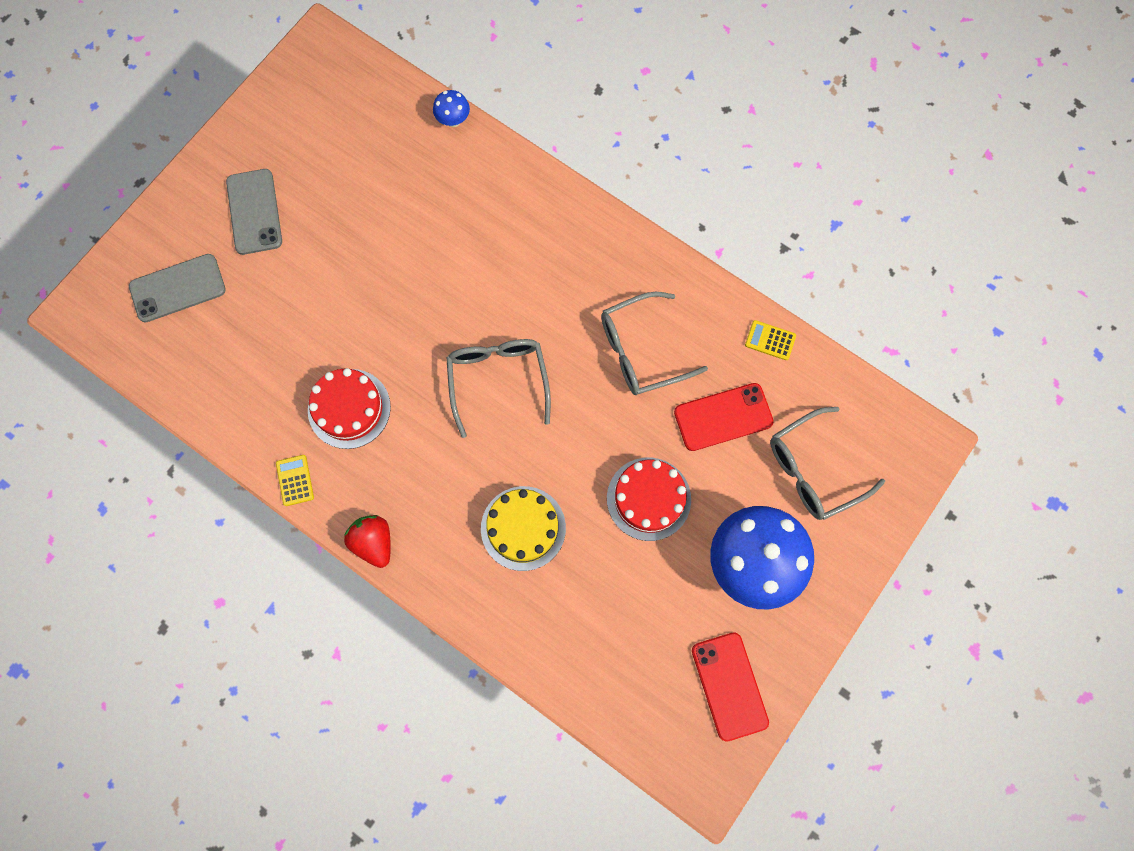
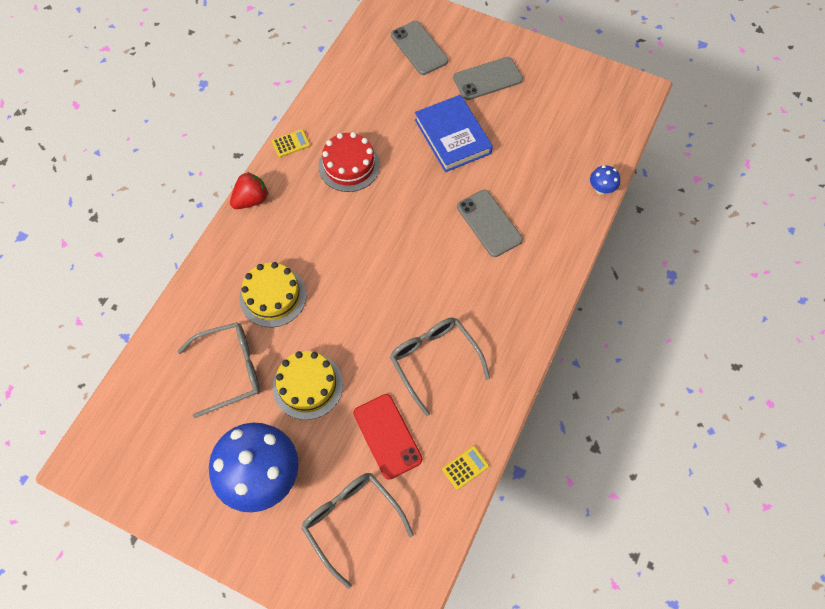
camera: 80 degrees right, 10 degrees down
grey glasses [446,339,551,438] -> grey glasses moved to [177,322,260,418]
red cake [607,458,691,541] -> yellow cake [273,351,343,420]
red phone [692,632,769,742] -> none
yellow calculator [745,320,796,360] -> yellow calculator turned 45 degrees clockwise [442,446,489,490]
none -> blue book [415,95,493,172]
none -> grey phone [457,190,523,257]

